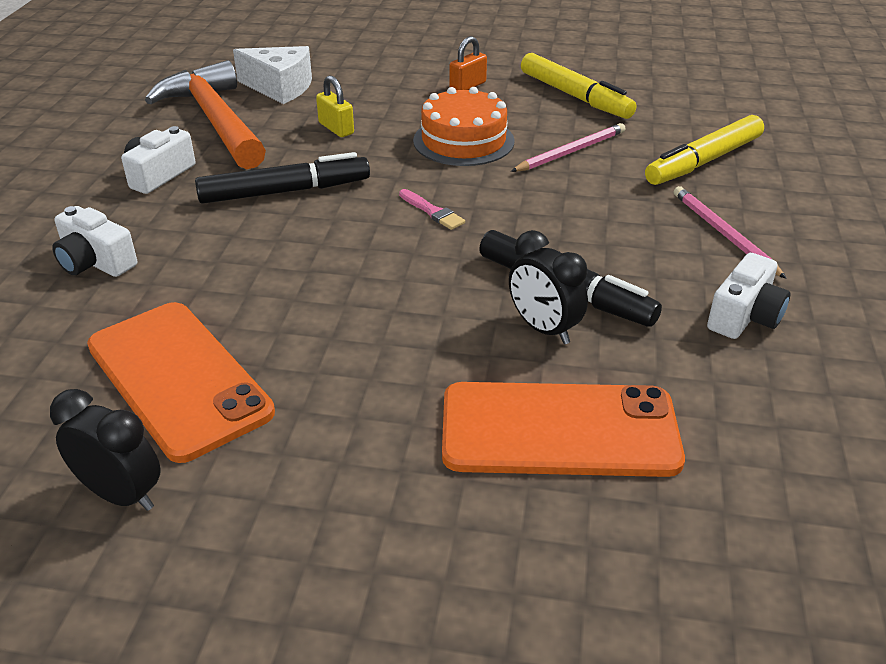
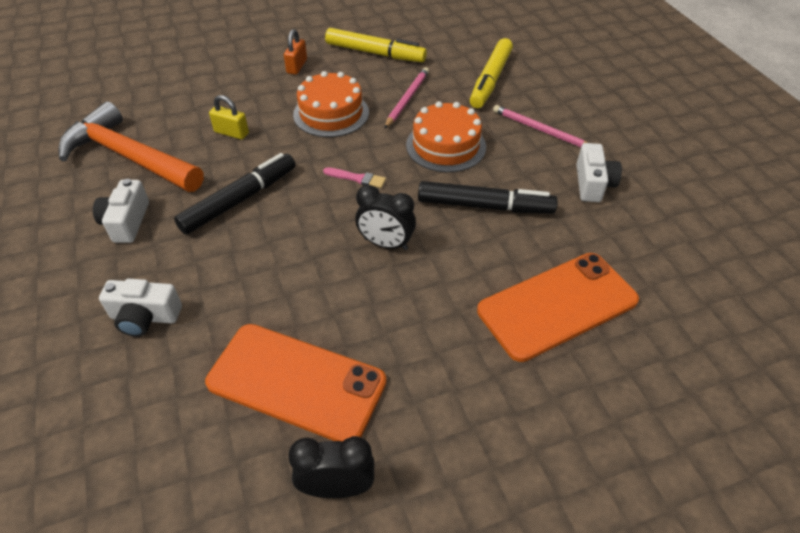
camera: 30 degrees left, 10 degrees up
white cheese [233,46,312,104] -> none
black clock [509,230,588,344] -> black clock moved to [355,185,416,250]
none -> orange cake [406,101,486,172]

